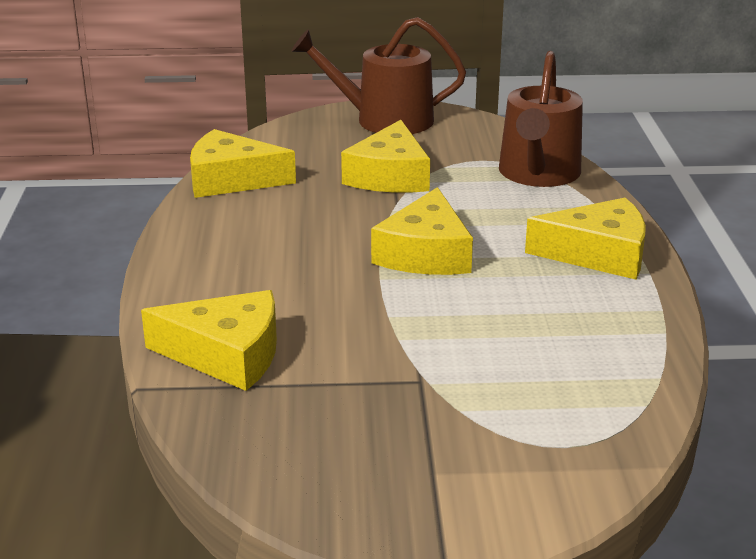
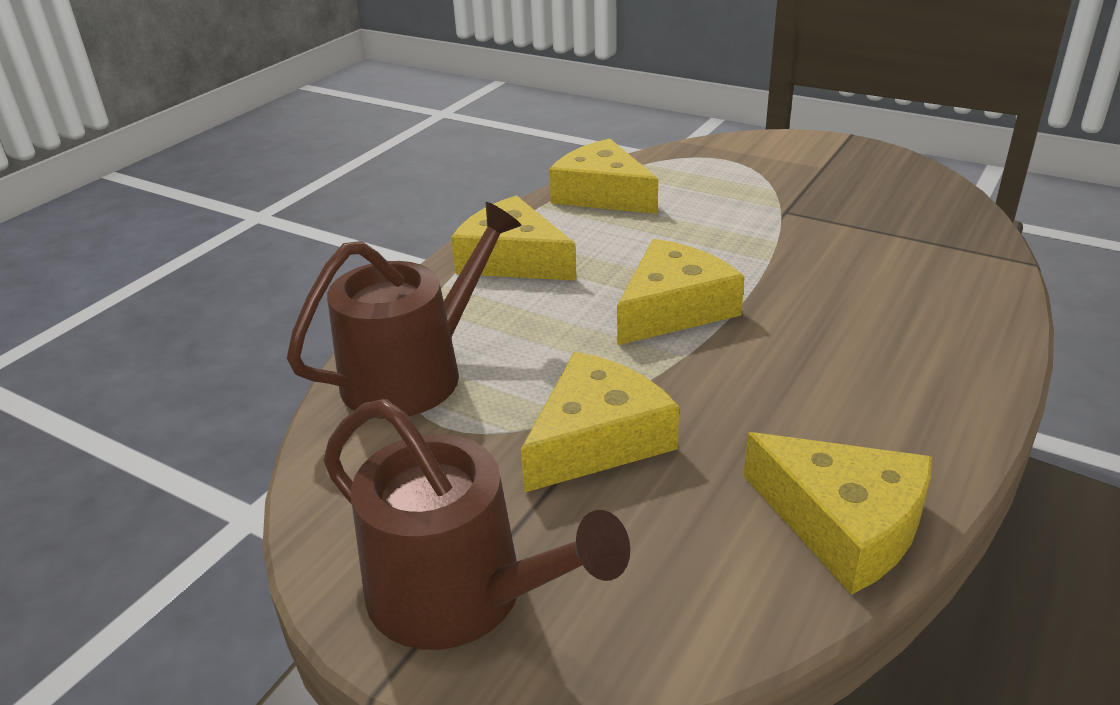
camera: 145 degrees left, 5 degrees up
yellow cheese [141,290,277,391] -> yellow cheese moved to [549,139,658,214]

